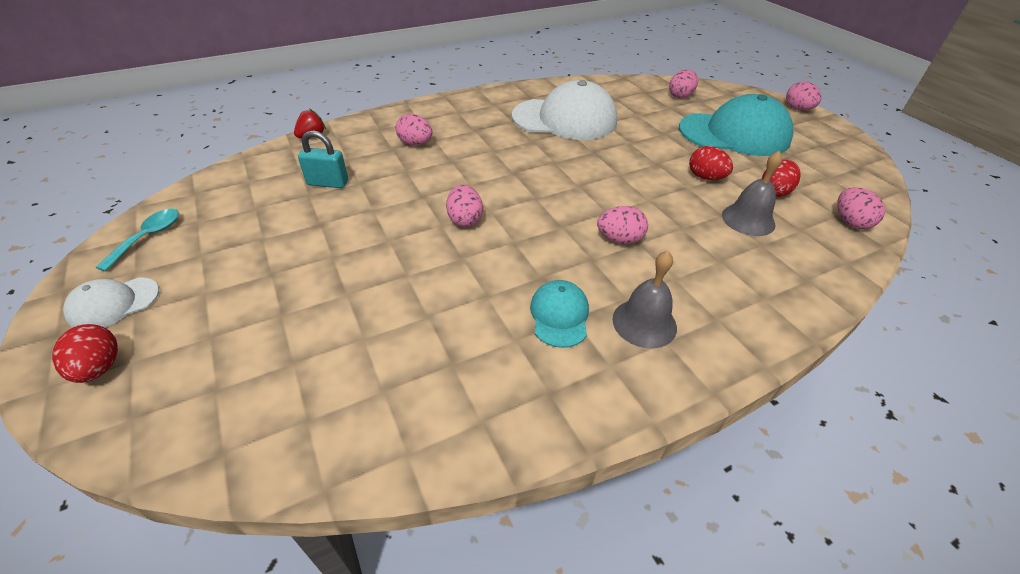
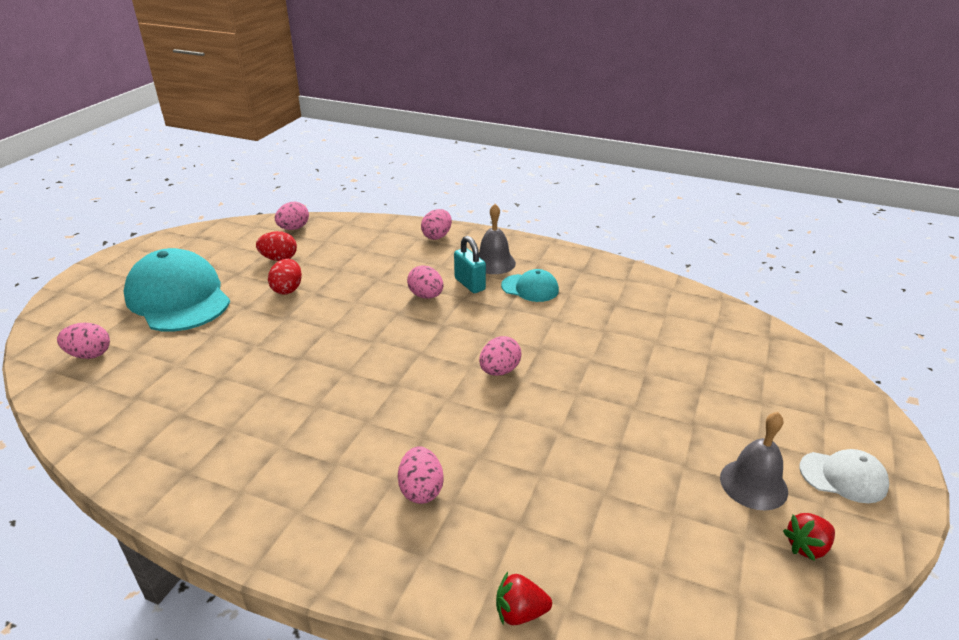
camera: 130 degrees left, 10 degrees down
red egg [52,324,118,383] -> none
turquoise spoon [95,209,179,271] -> red strawberry [783,513,835,561]
turquoise padlock [298,130,348,188] -> turquoise padlock moved to [454,236,486,293]
white cap [512,80,617,140] -> none
turquoise cap [530,280,589,348] -> turquoise cap turned 120 degrees counterclockwise [501,269,559,302]
grey bell [722,151,783,236] -> grey bell moved to [720,412,788,510]
pink egg [786,82,821,110] -> pink egg moved to [421,209,452,240]

